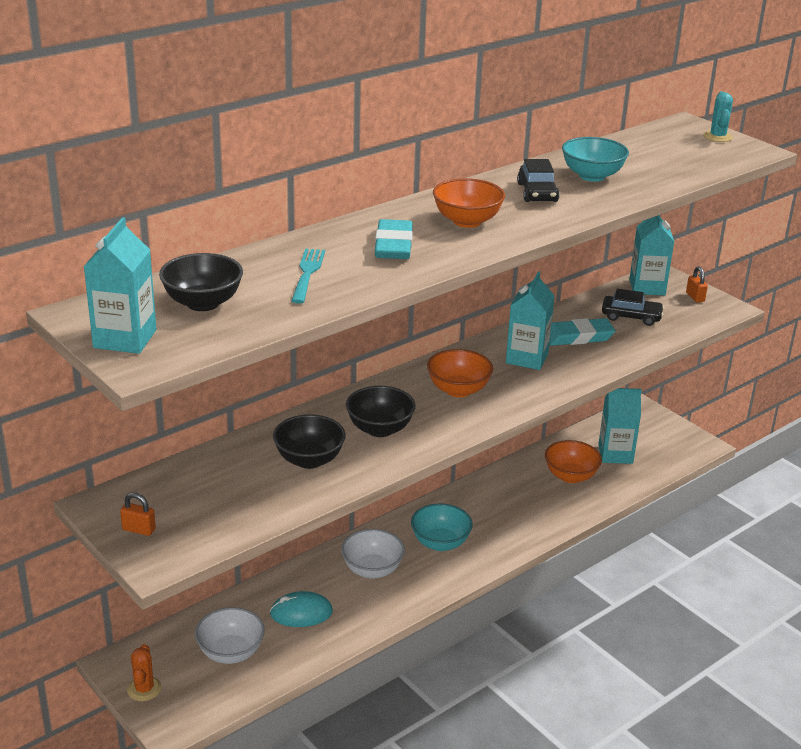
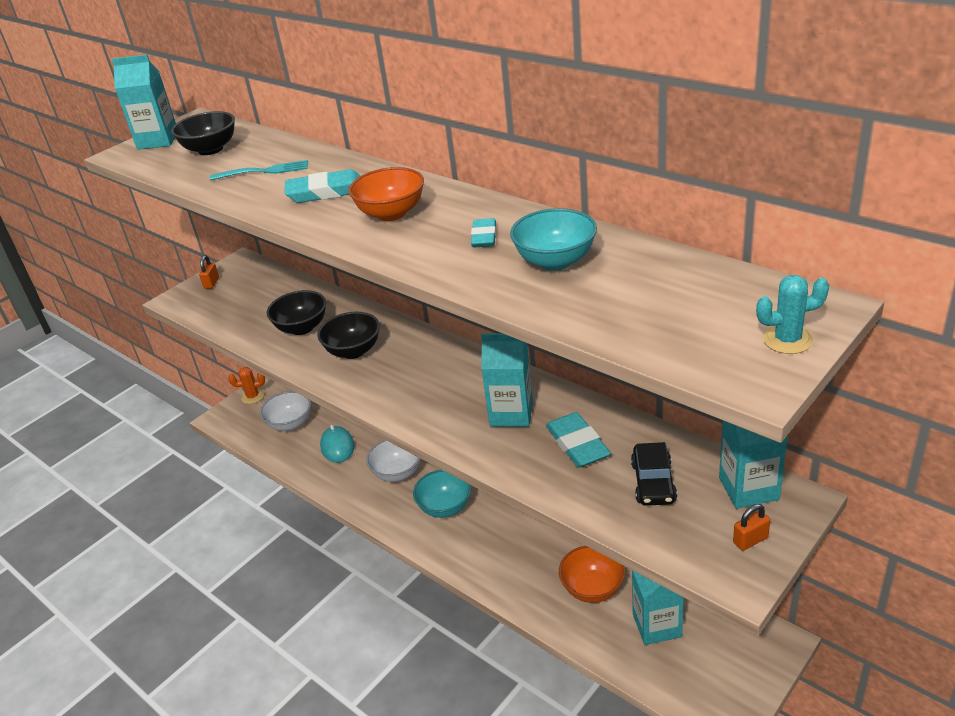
camera: 85 degrees right, 5 degrees up
orange bowl [427,349,493,397] -> none
black car [517,159,560,202] -> turquoise eraser [471,218,496,247]

